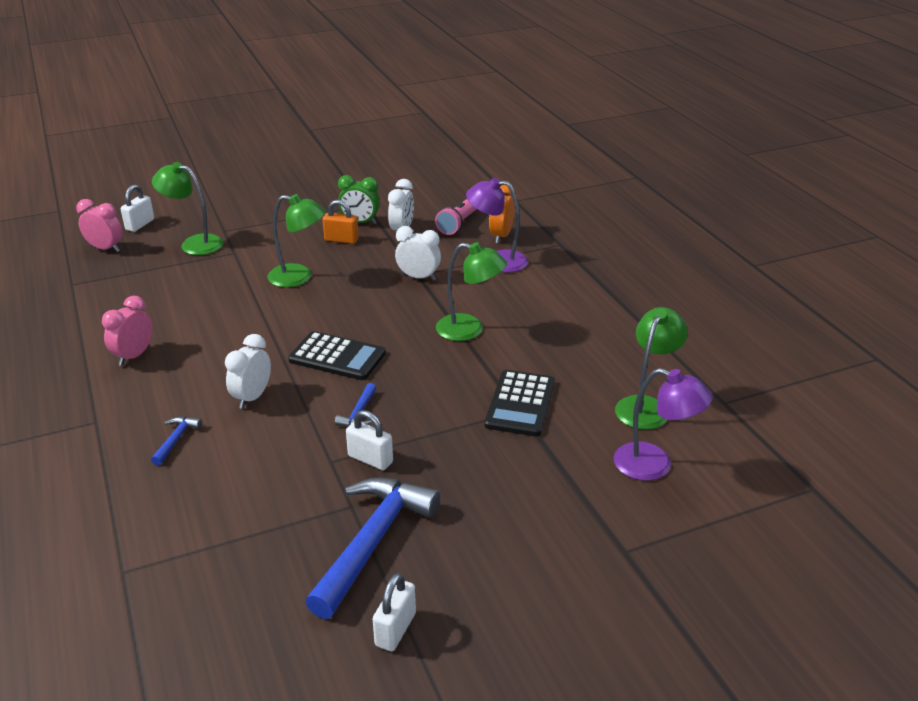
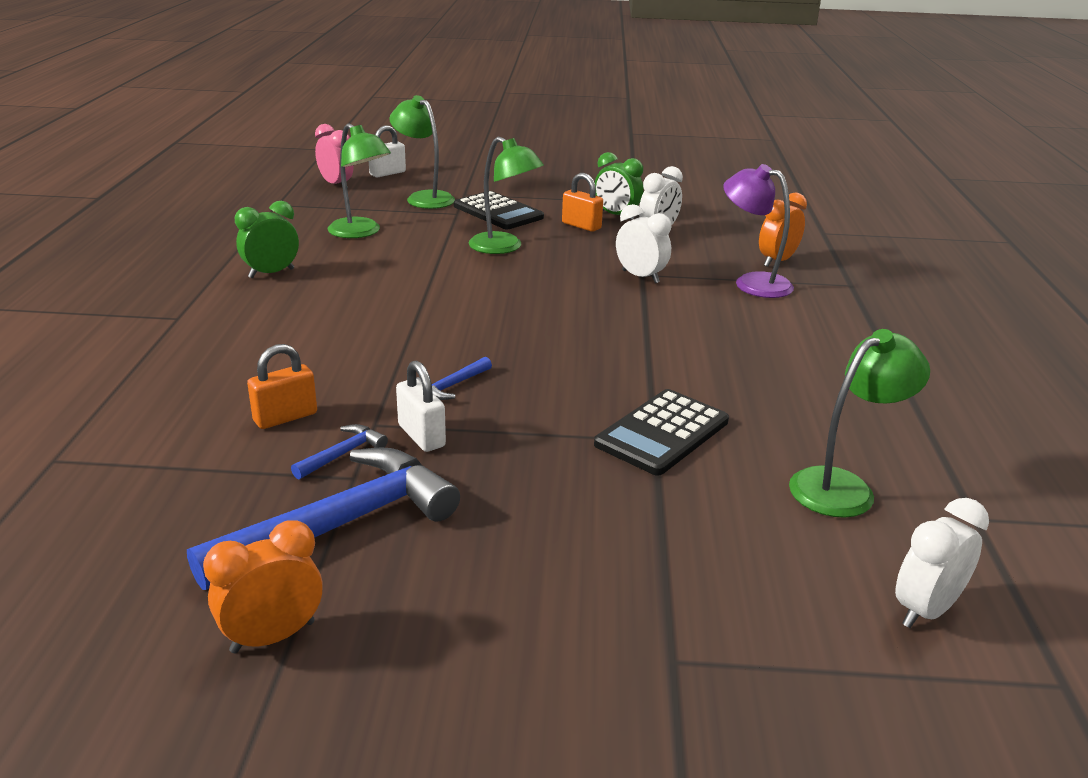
camera: 25 degrees right, 5 degrees down
pink clock [102,296,153,366] -> green clock [235,201,299,279]
blue hammer [151,416,202,465] -> blue hammer moved to [291,424,388,480]
white clock [225,334,271,409] -> white clock moved to [895,498,989,628]
black calculator [288,331,386,380] -> black calculator moved to [454,191,544,229]
white padlock [373,573,416,651] -> orange clock [203,520,322,654]
pink flashlight [435,199,476,235] -> none
green lamp [436,242,507,341] -> green lamp moved to [328,123,391,238]
purple lamp [614,368,713,481] -> none
none -> orange padlock [247,344,317,429]

